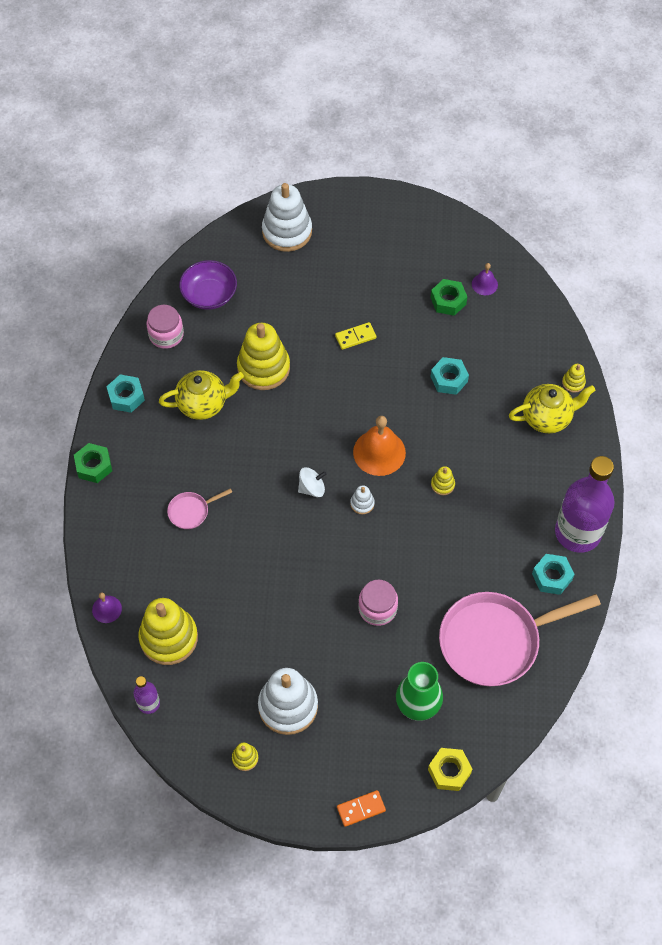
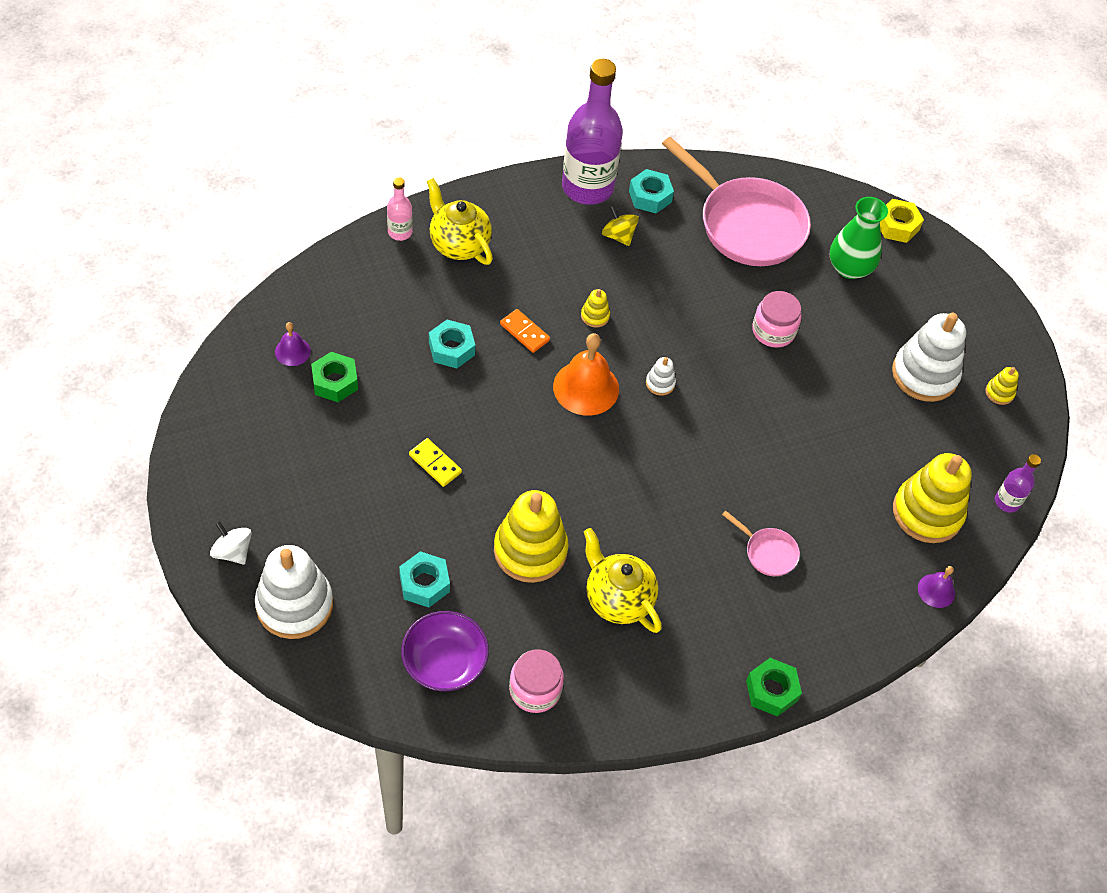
camera: 120 degrees left, 5 degrees down
turquoise nut [106,374,145,413] -> turquoise nut moved to [399,551,450,607]
white spinning top [298,467,326,497] -> white spinning top moved to [210,521,252,564]
orange domino [337,790,386,827] -> orange domino moved to [500,309,550,353]
yellow stacking toy [562,364,586,393] -> pink bottle [387,177,412,241]
none -> yellow spinning top [602,205,639,246]

